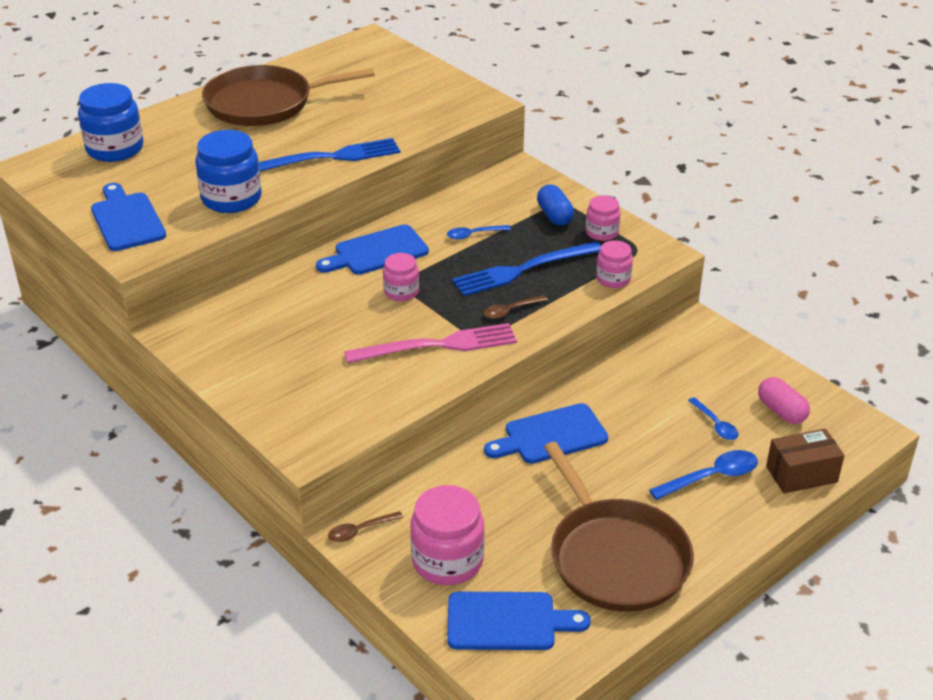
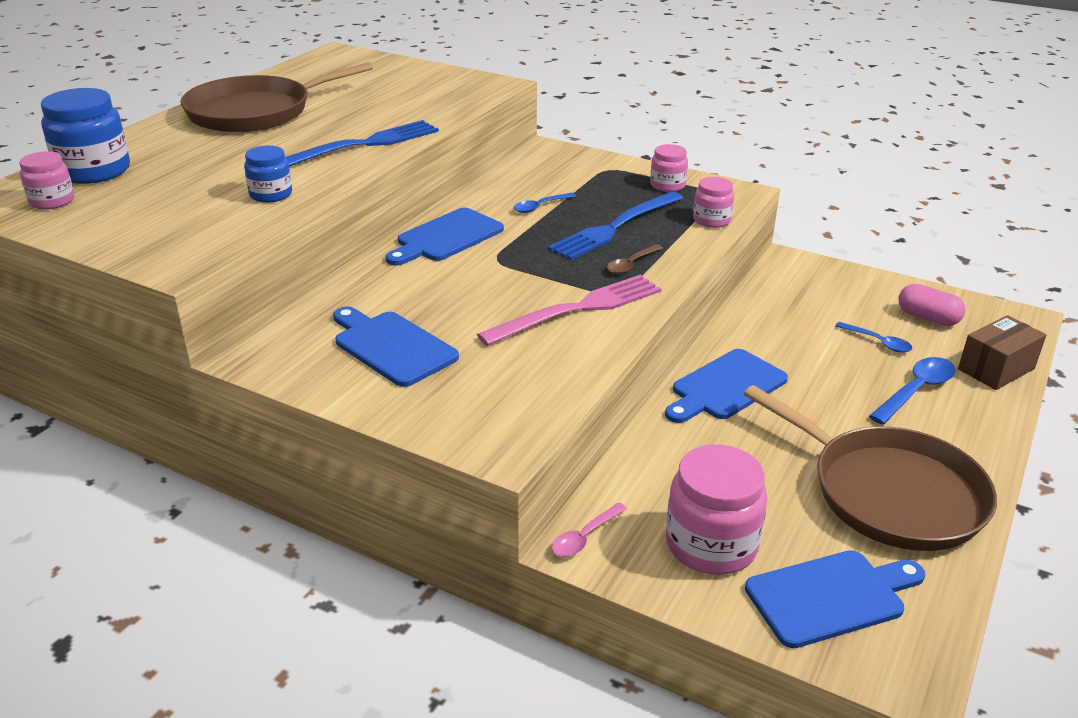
camera: 20 degrees left, 5 degrees down
blue cutting board [91,183,166,251] -> blue cutting board moved to [333,306,459,387]
blue jar [195,130,262,213] -> blue jar [244,145,292,203], size x0.57
brown spoon [328,511,403,542] -> pink spoon [552,503,627,557]
pink jar [383,253,419,301] -> pink jar moved to [19,151,74,209]
blue capsule [537,185,574,226] -> none

